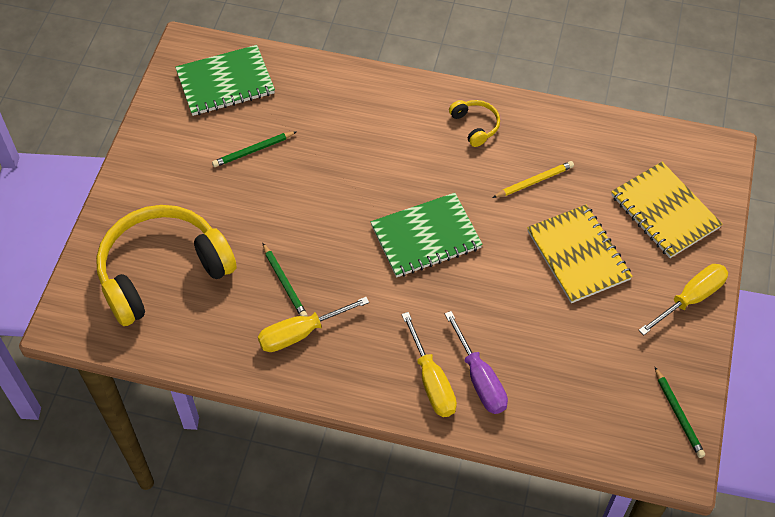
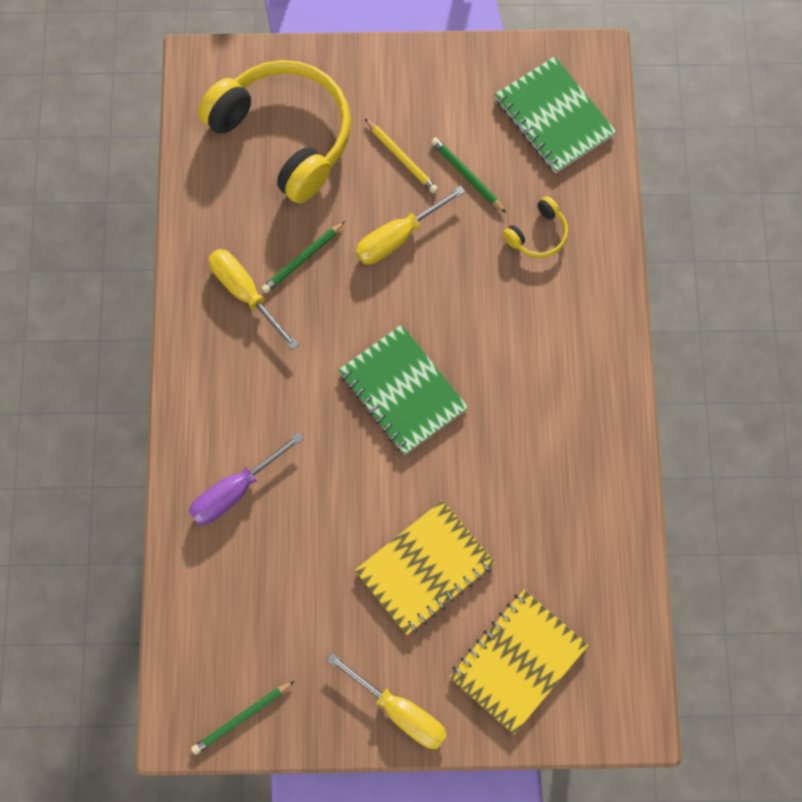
camera: 75 degrees right, 15 degrees up
yellow screwdriver [402,312,457,417] -> yellow screwdriver moved to [356,186,466,264]
yellow headphones [449,100,500,147] -> yellow headphones moved to [503,196,568,258]
yellow pencil [492,161,574,198] -> yellow pencil moved to [365,119,438,193]

